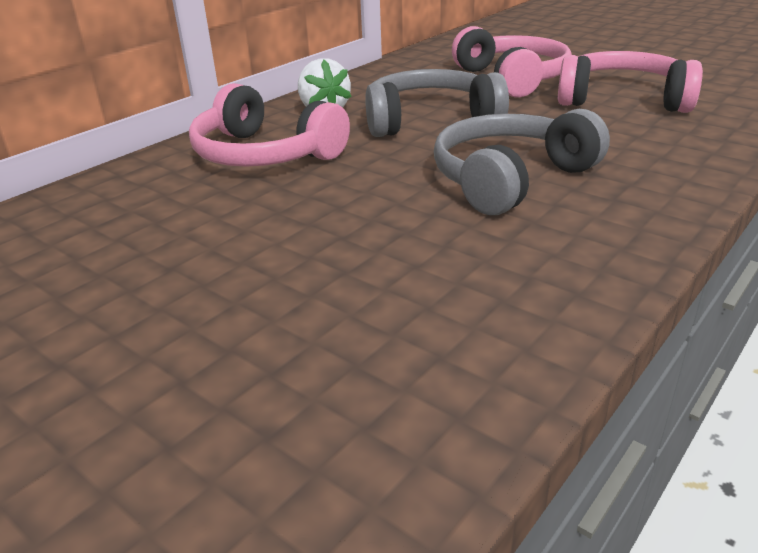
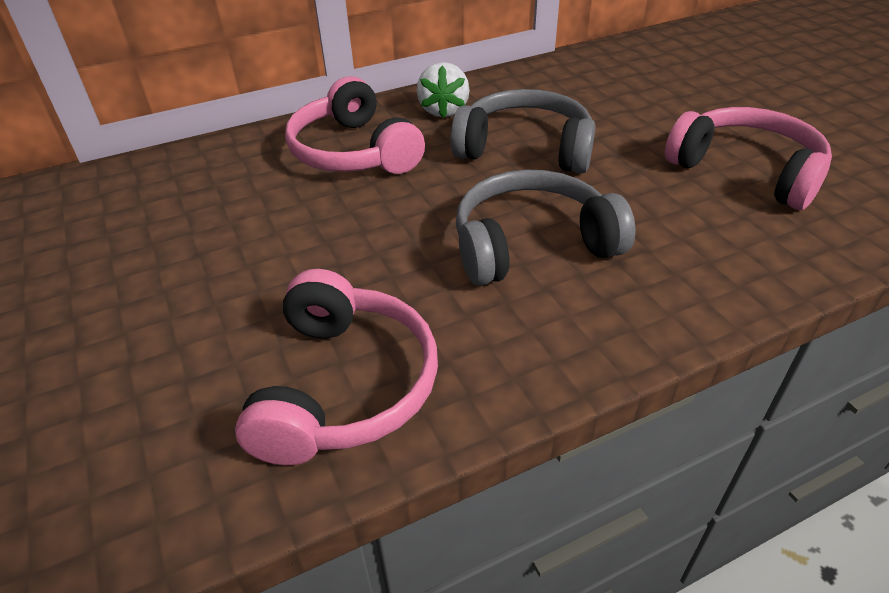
camera: 25 degrees right, 10 degrees up
pink headphones [452,26,572,97] -> pink headphones moved to [235,269,438,465]

